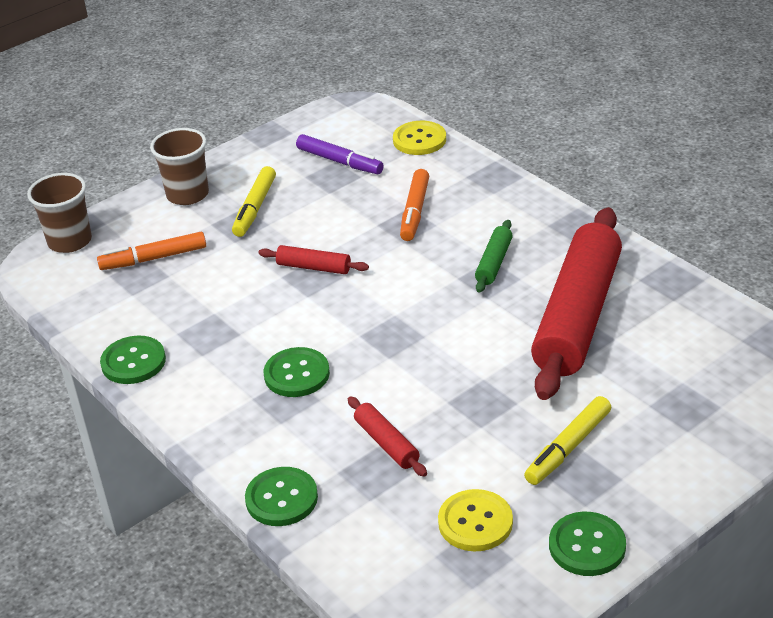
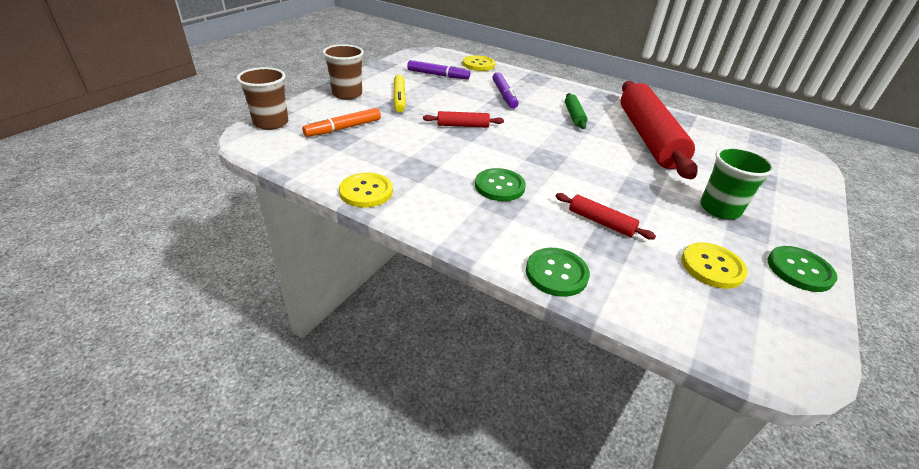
camera: 25 degrees left, 0 degrees up
green button [100,336,166,384] -> yellow button [339,173,393,208]
orange marker [400,169,429,241] -> purple marker [492,72,518,108]
yellow marker [524,396,611,485] -> green cup [700,147,775,219]

